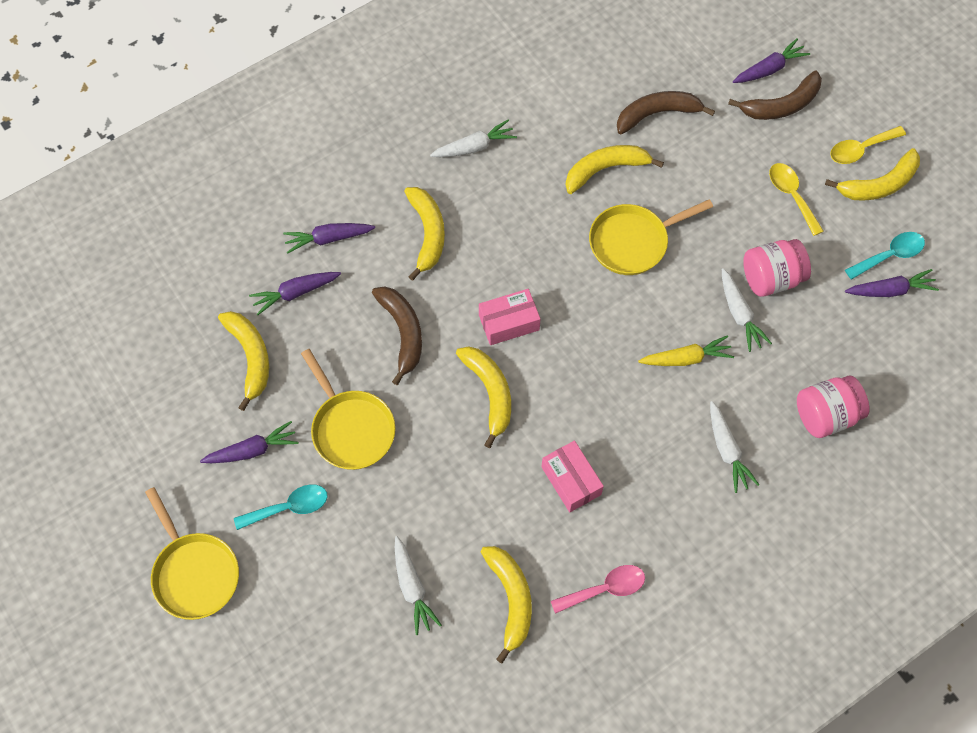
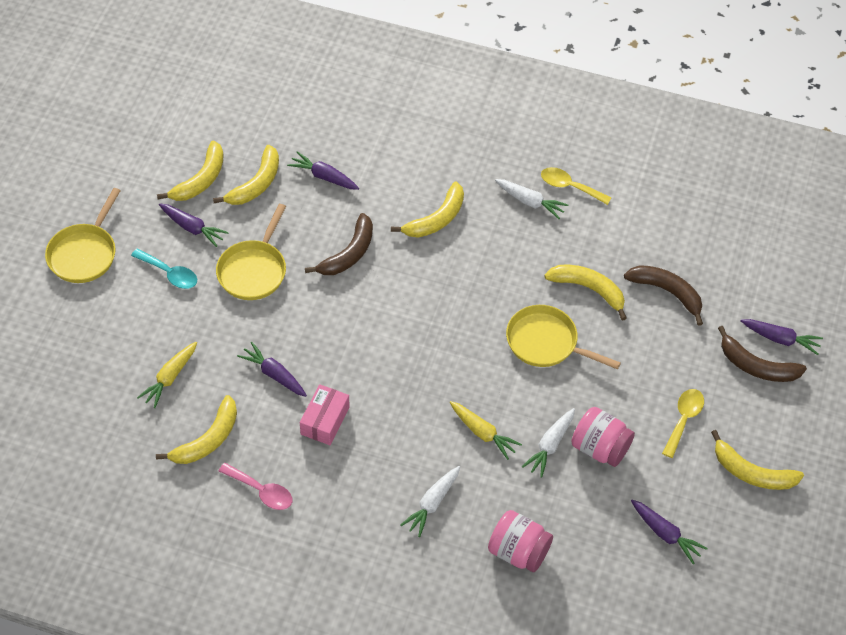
camera: 50 degrees right, 10 degrees down
purple carrot [283,223,375,254] -> purple carrot moved to [237,342,307,397]
white carrot [395,536,442,635] -> yellow carrot [137,342,197,408]
yellow banana [456,346,511,448] -> yellow banana moved to [157,141,224,201]
pink box [479,289,540,345] -> none
yellow spoon [830,126,906,164] -> yellow spoon moved to [541,167,611,205]
turquoise spoon [845,232,925,280] -> none

